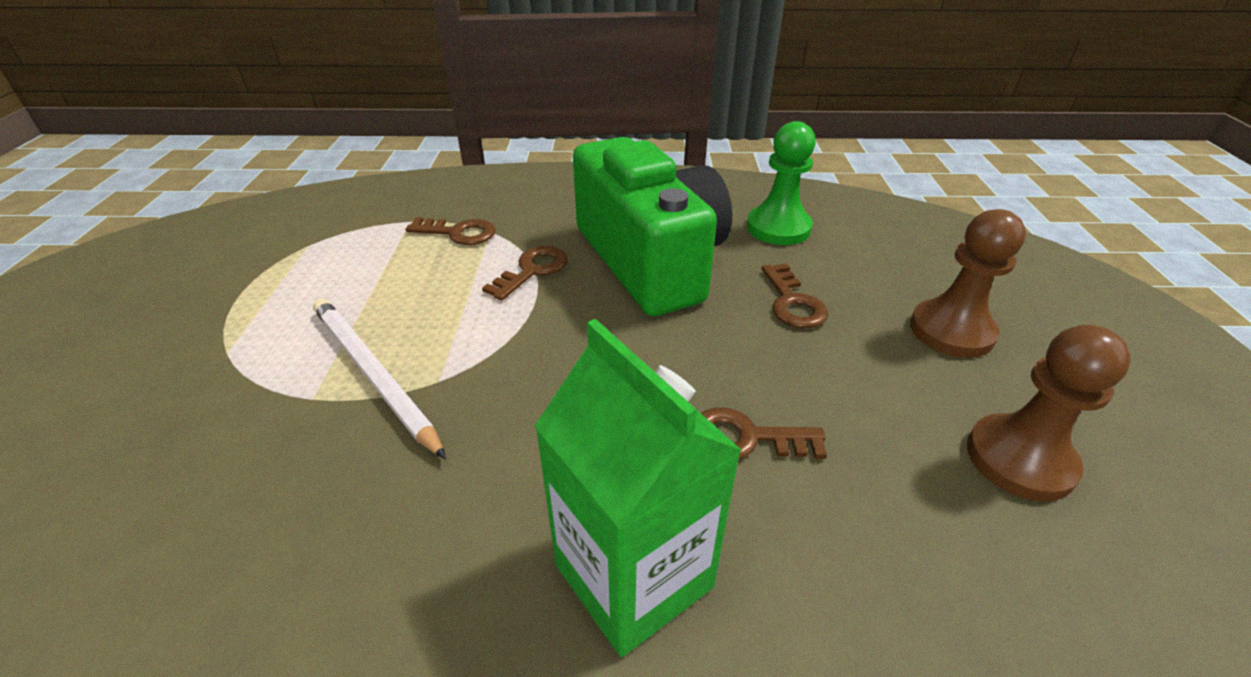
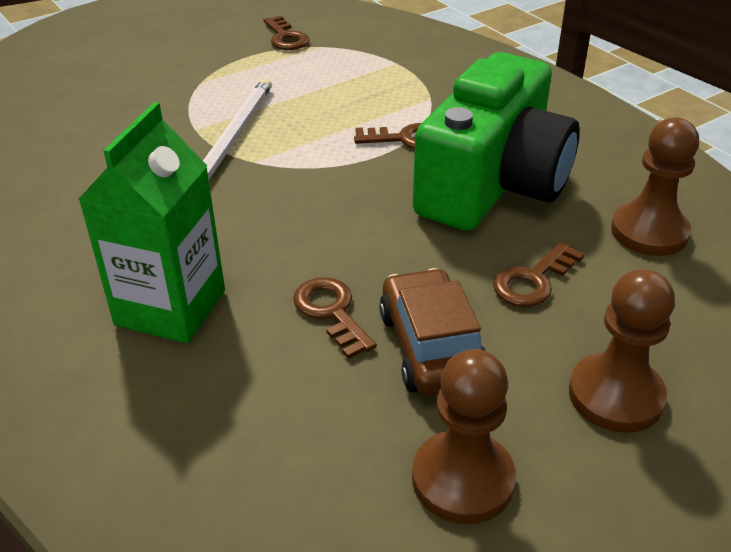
camera: 55 degrees right, 0 degrees up
brown key [406,217,495,245] -> brown key moved to [263,16,309,50]
green pawn [747,121,816,245] -> brown pawn [611,118,699,256]
none -> brown car [379,268,486,396]

